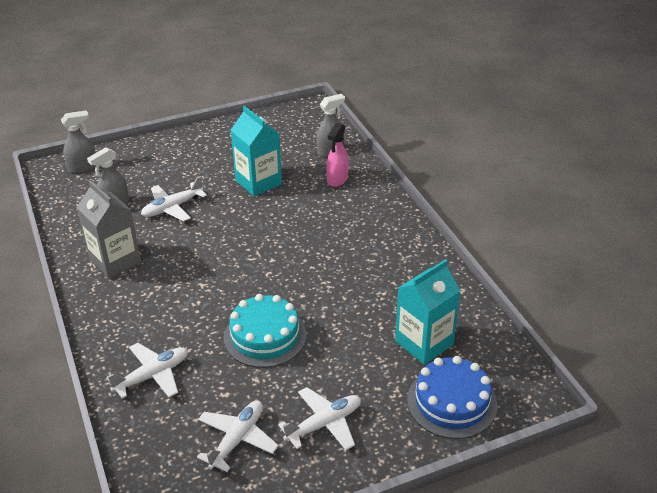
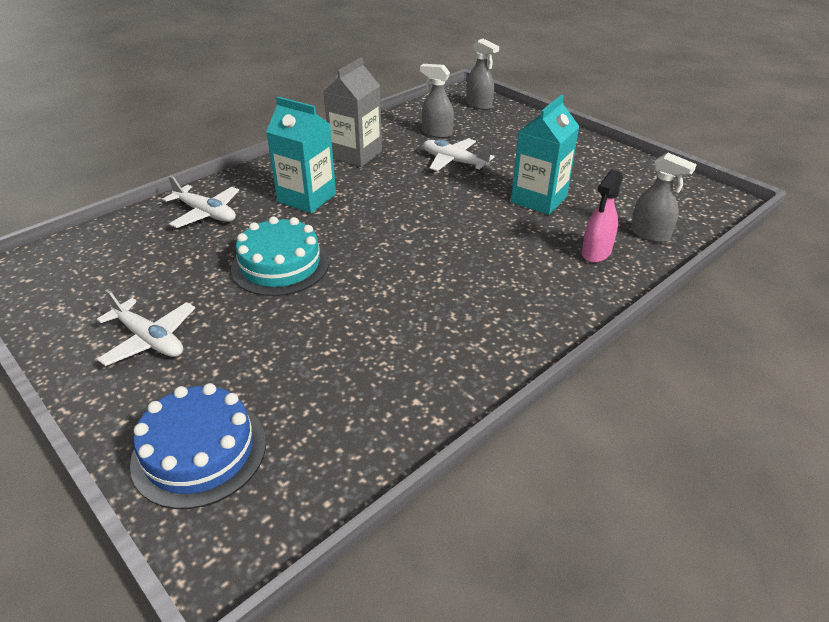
camera: 70 degrees right, 0 degrees up
white plane [197,400,279,472] -> none
pink spray bottle [326,123,349,187] -> pink spray bottle turned 60 degrees counterclockwise [582,170,623,263]
turquoise carton [395,259,460,365] -> turquoise carton moved to [266,97,336,213]

